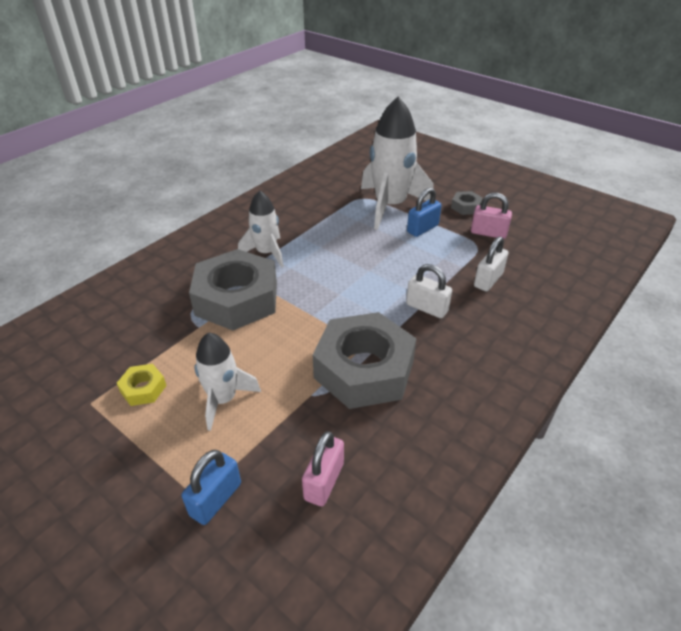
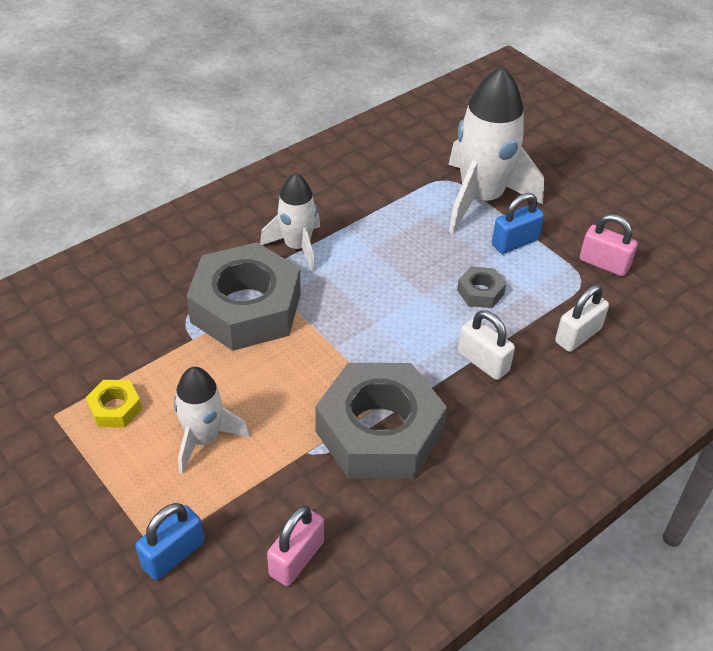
camera: 10 degrees right, 5 degrees up
grey nut [451,191,483,215] -> grey nut moved to [457,266,506,308]

